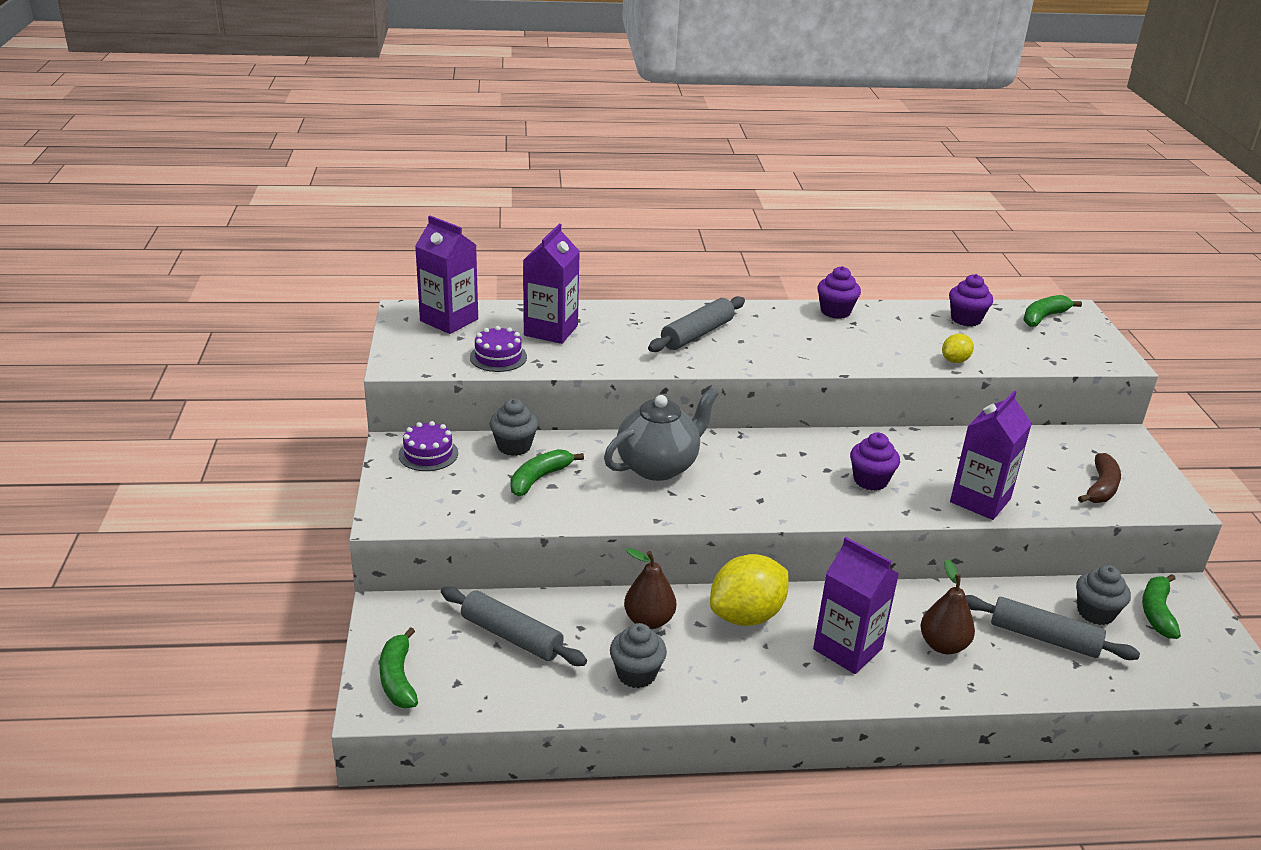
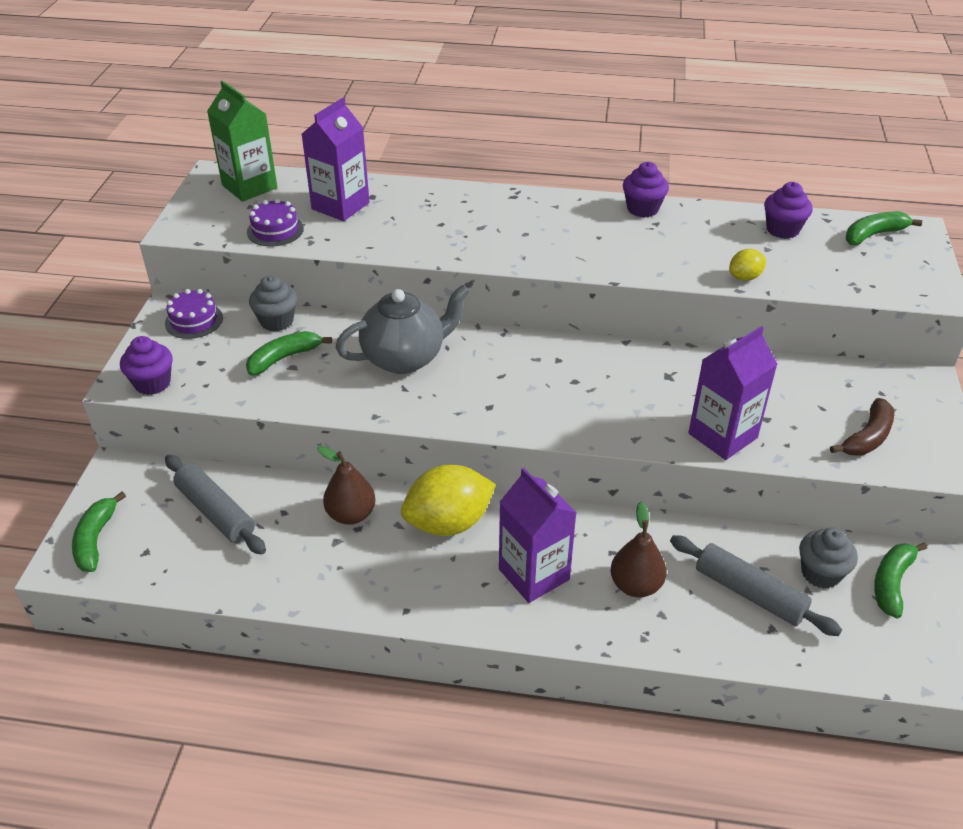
camera: 15 degrees right, 10 degrees up
purple carton [415,216,478,334] -> green carton [207,81,277,202]
grey cupcake [610,623,667,688] -> none
grey rolling pin [648,296,745,352] -> none
purple cupcake [850,432,900,491] -> purple cupcake moved to [120,336,173,395]

